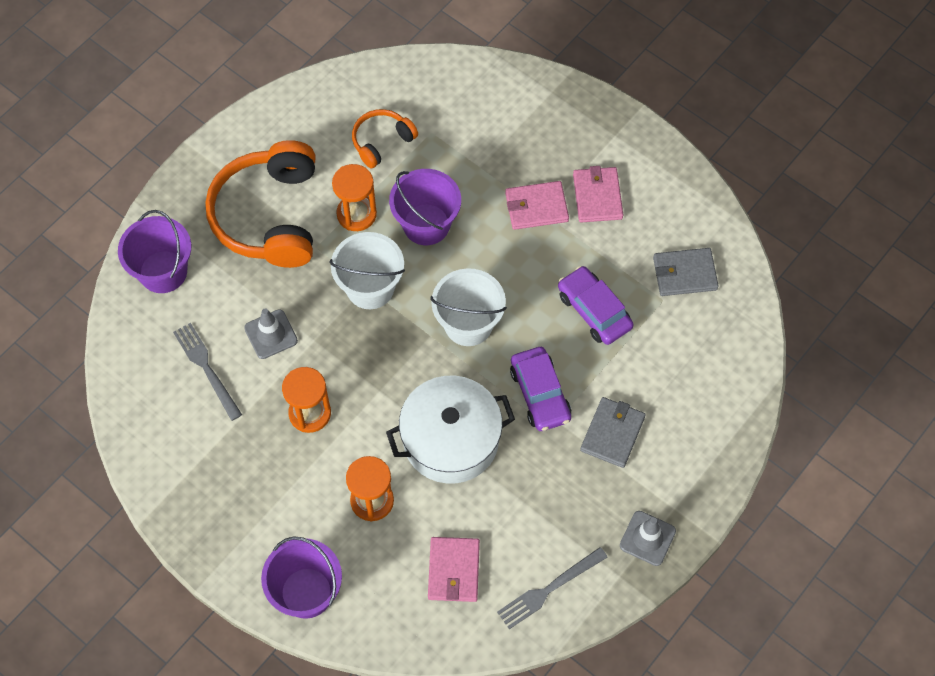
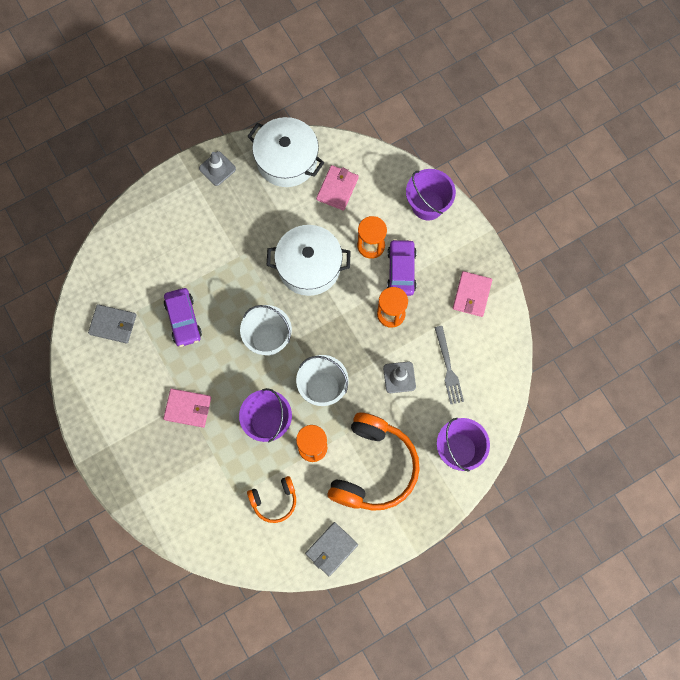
camera: 160 degrees left, 10 degrees up
grey fork [497,547,608,629] -> white pot [247,117,324,187]
purple car [510,347,571,431] -> purple car moved to [387,239,417,296]
pink wallet [573,166,623,222] -> pink wallet moved to [453,271,492,317]
grey wallet [580,397,646,468] -> grey wallet moved to [305,522,358,577]

